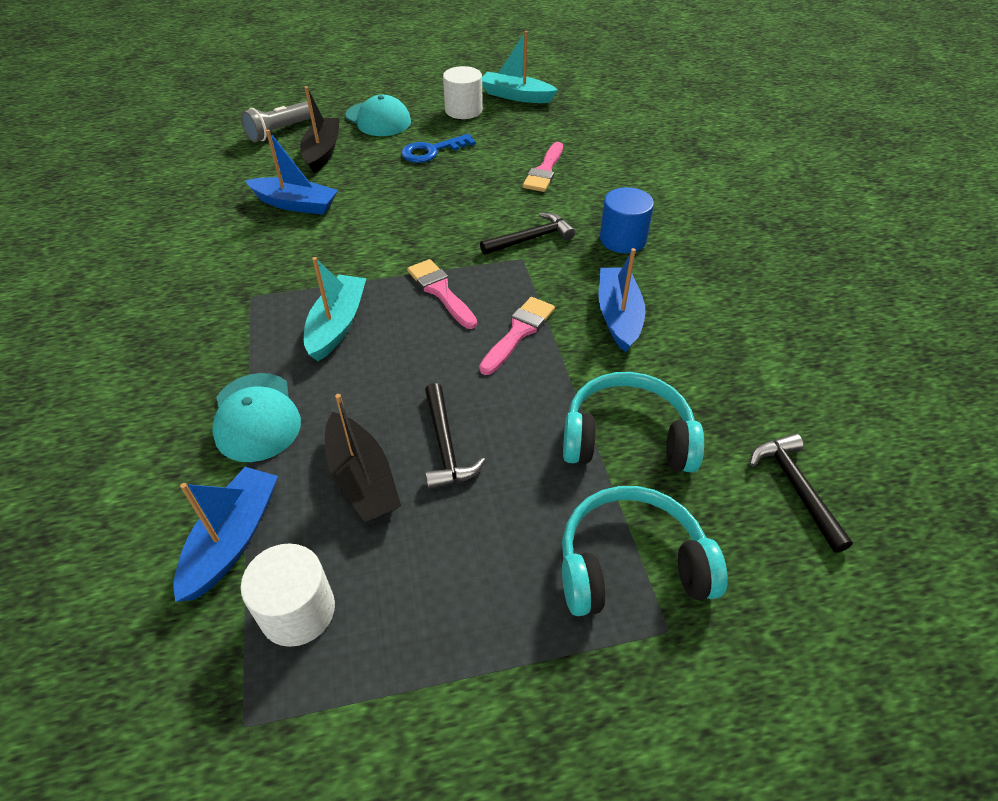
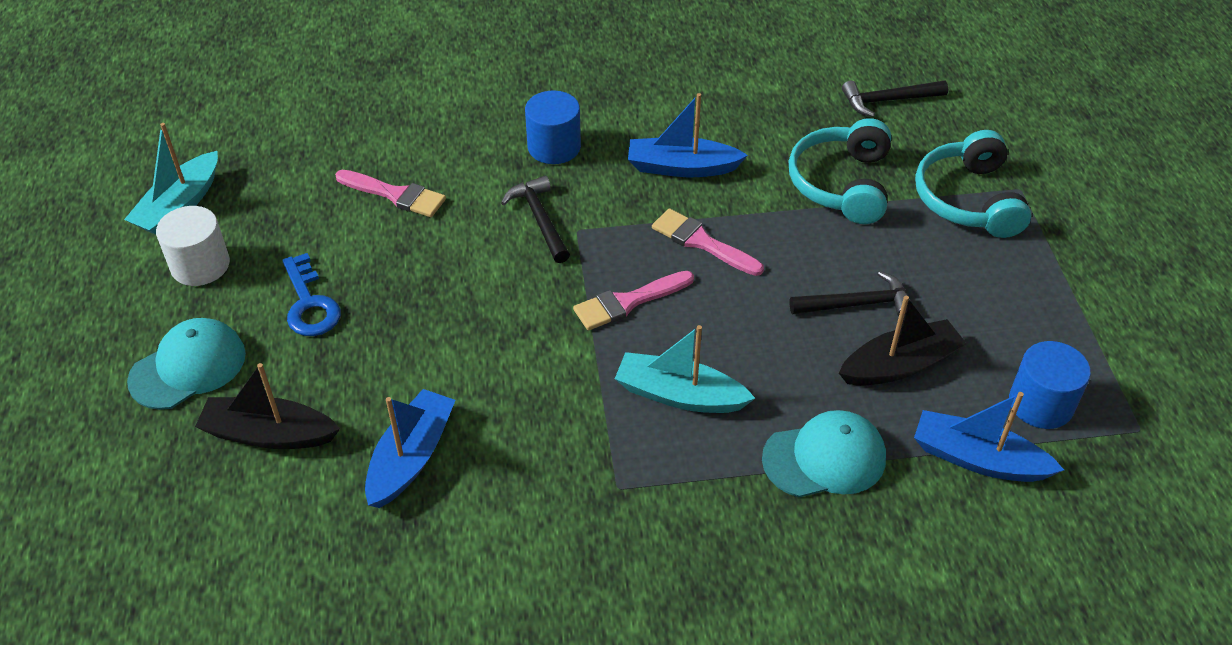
camera: 85 degrees left, 0 degrees up
white cylinder [240,543,335,647] -> blue cylinder [1009,341,1091,429]
grey flashlight [241,101,311,142] -> none

